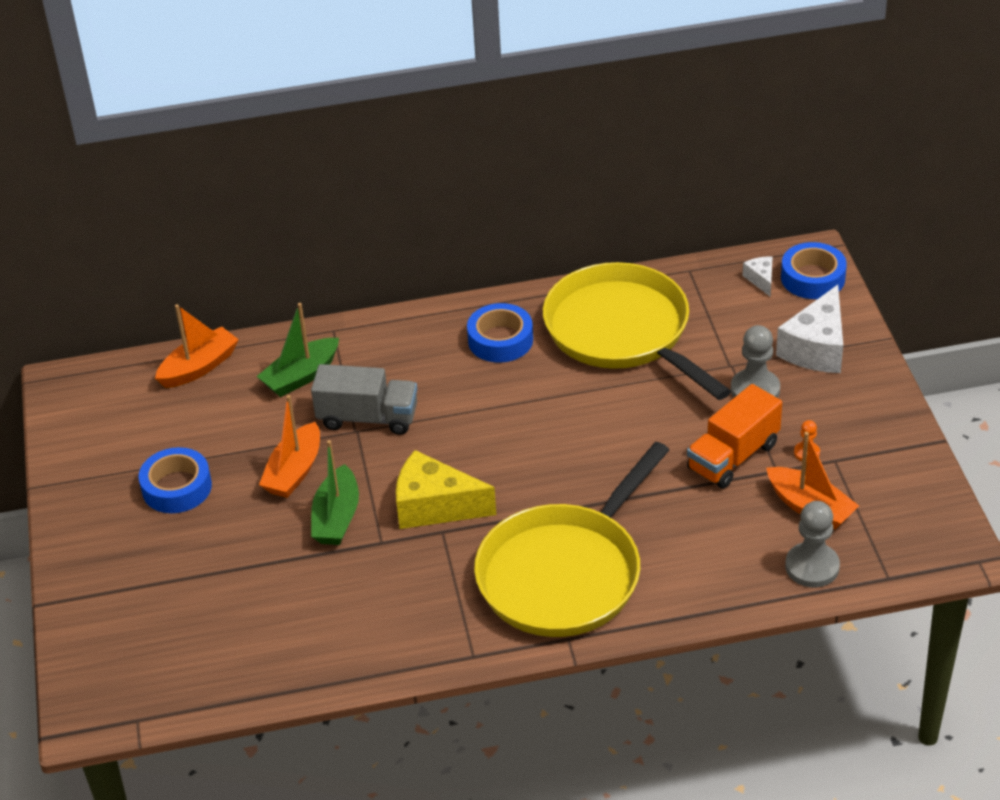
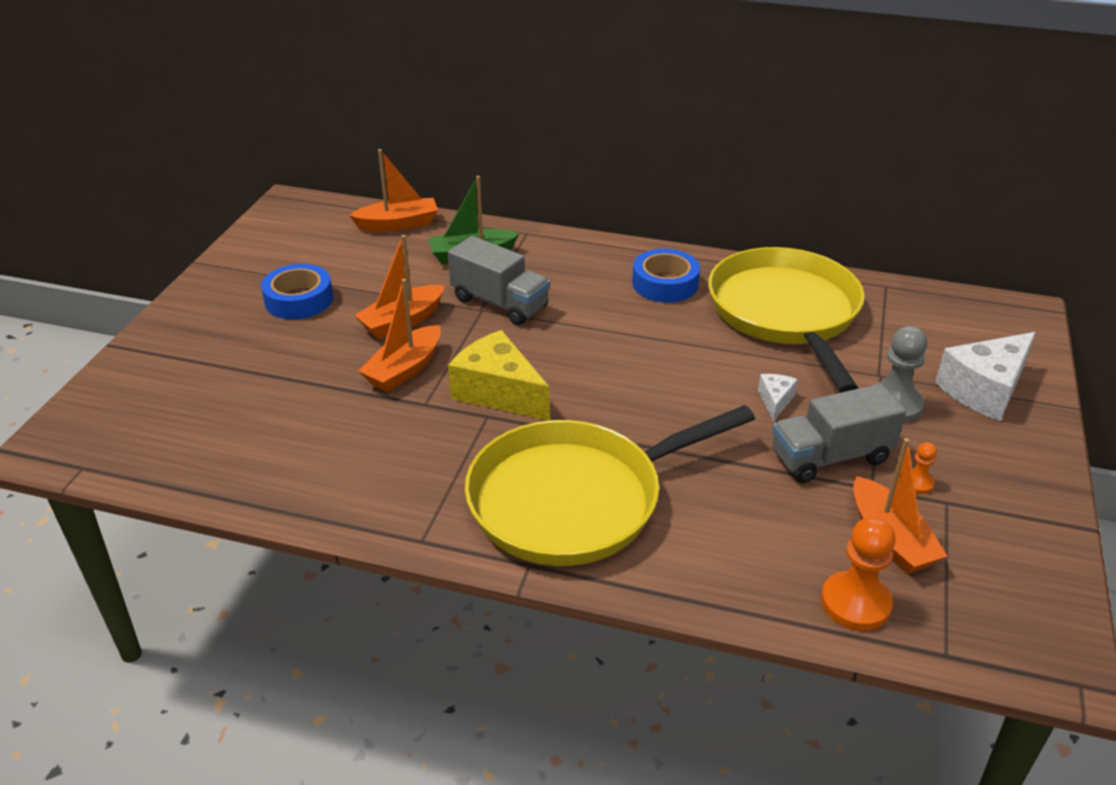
camera: 25 degrees right, 5 degrees down
green boat [311,440,359,545] -> orange boat [359,279,441,392]
orange truck [687,384,782,489] -> grey truck [772,384,906,483]
white cheese [743,257,772,297] -> white cheese moved to [758,374,798,421]
blue tape [781,242,847,299] -> none
grey pawn [785,501,840,587] -> orange pawn [821,517,896,631]

